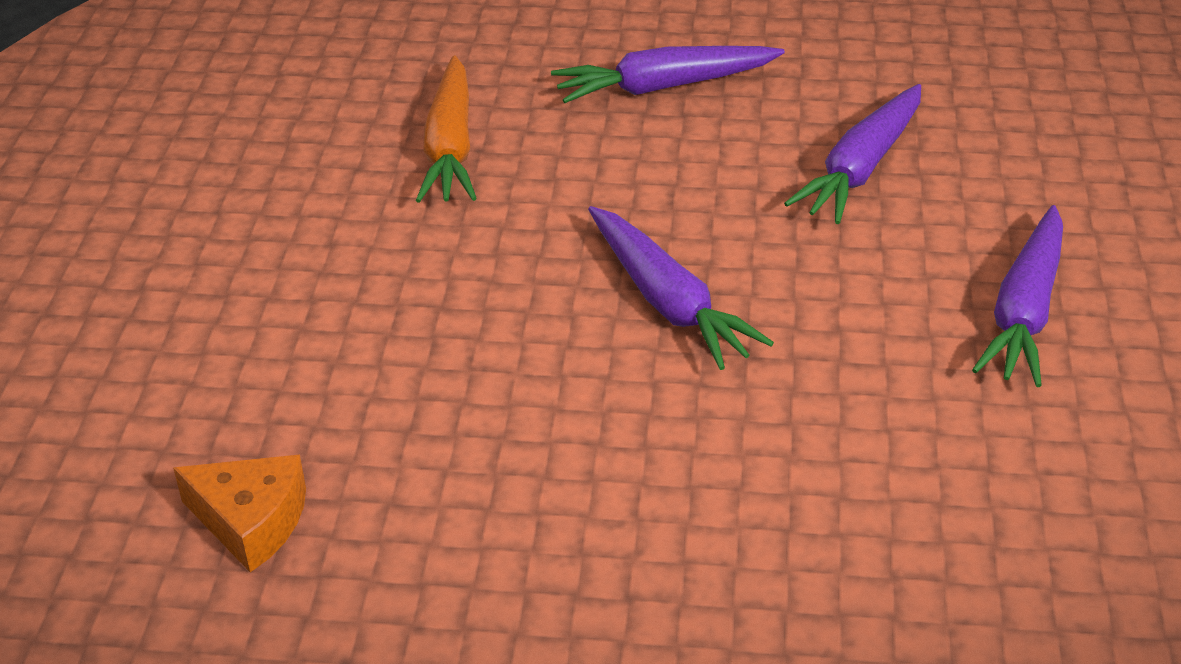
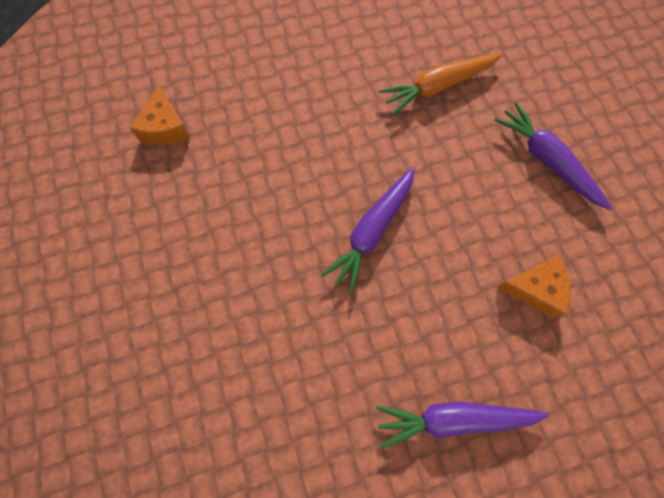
camera: 65 degrees right, 30 degrees up
purple carrot [784,84,921,224] -> orange cheese [496,255,570,318]

